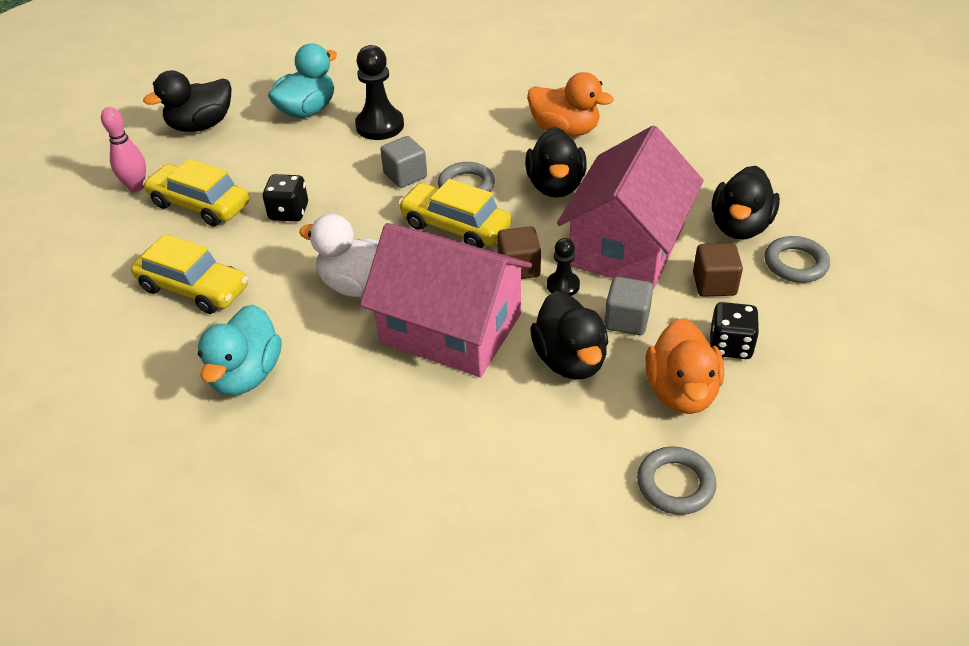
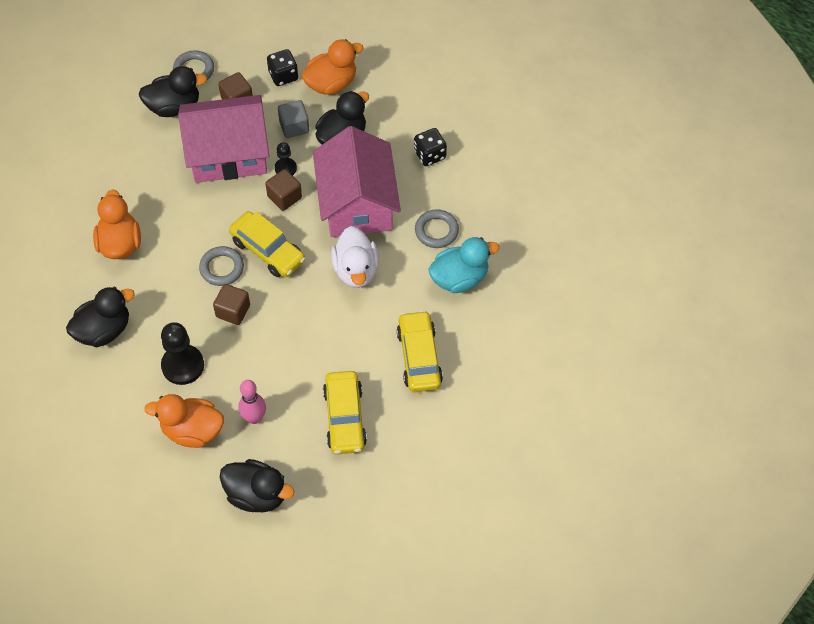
camera: 125 degrees left, 15 degrees up
pink bowling pin [101,107,146,192] -> pink bowling pin moved to [238,380,266,424]
black dice [262,174,308,221] -> black dice moved to [414,128,447,166]
turquoise duck [268,44,337,118] -> orange duck [144,394,224,448]
grey cube [380,136,427,188] -> brown cube [213,284,250,325]
yellow car [398,179,511,248] -> yellow car turned 45 degrees counterclockwise [229,211,306,277]
black duck [525,127,587,198] -> black duck moved to [66,286,135,347]
grey ring [637,447,717,515] -> grey ring moved to [415,209,459,248]

